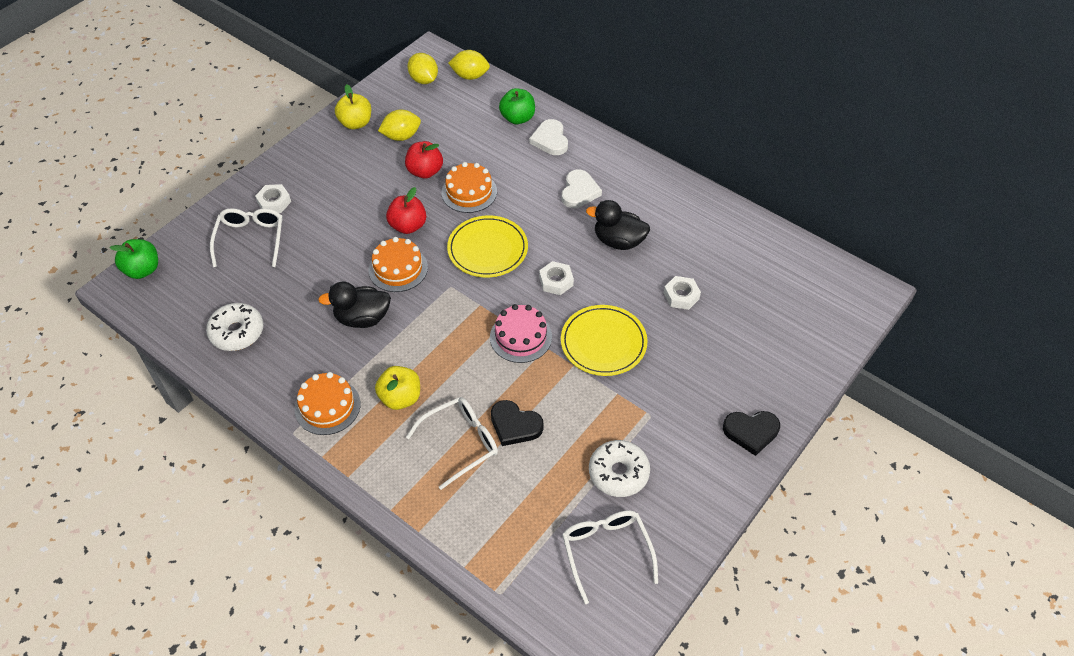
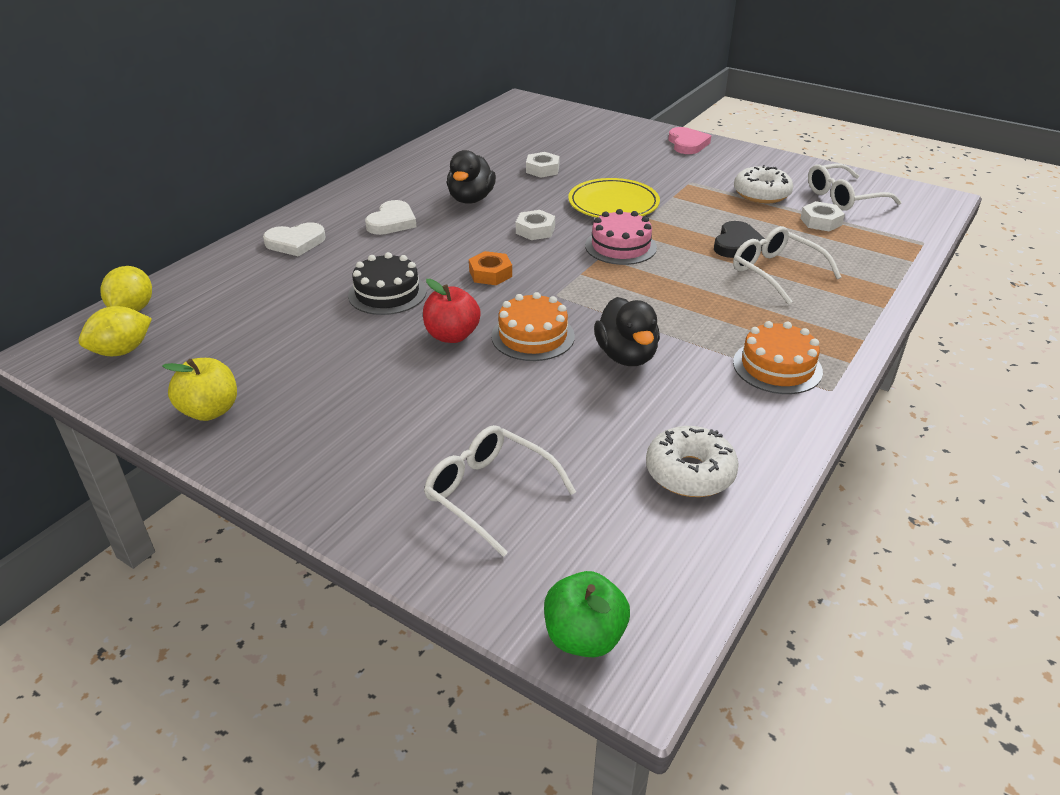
camera: 95 degrees left, 15 degrees down
white glasses [210,208,282,267] -> white glasses turned 45 degrees clockwise [424,425,576,557]
white nut [255,184,291,213] -> white nut moved to [800,201,845,231]
yellow apple [375,366,420,410] -> none
yellow lemon [378,110,421,141] -> none
red apple [405,141,443,179] -> none
orange cake [441,162,497,213] -> black cake [348,252,426,315]
yellow plate [447,216,528,277] -> orange nut [469,251,512,285]
green apple [499,88,535,124] -> none
white heart [562,169,602,208] -> white heart turned 105 degrees clockwise [365,200,416,235]
black heart [723,411,780,456] -> pink heart [669,127,711,154]

